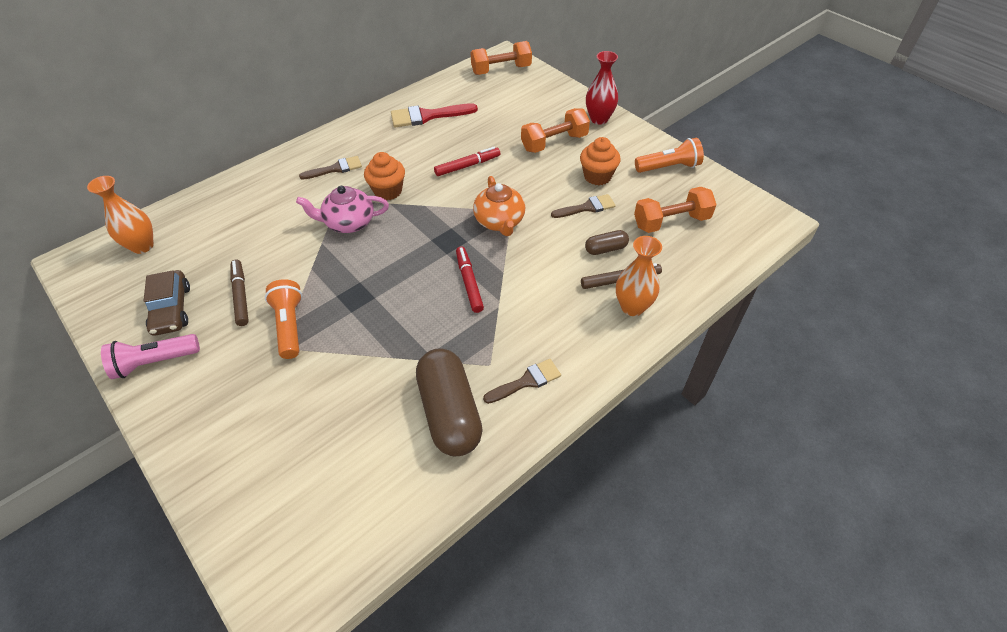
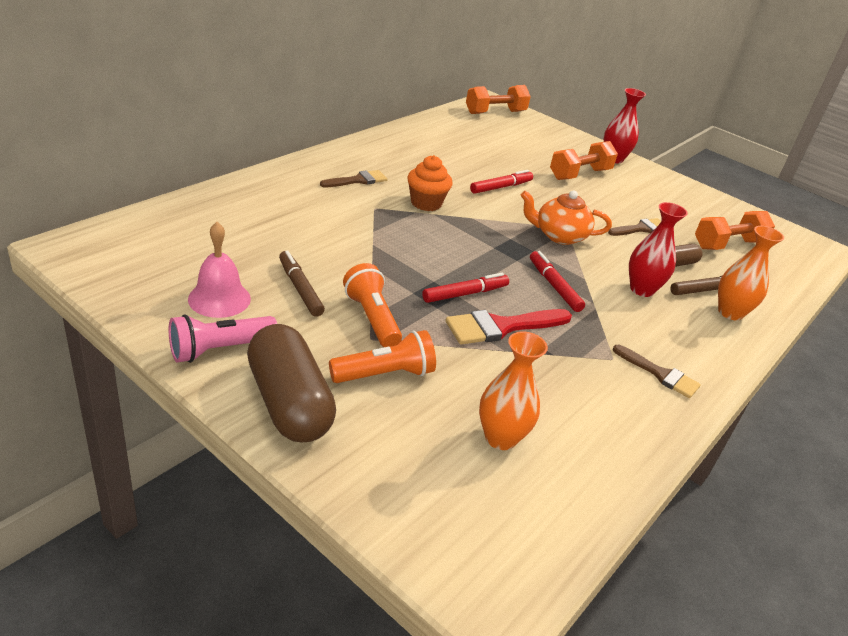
camera: 15 degrees left, 15 degrees down
orange vase [87,176,154,254] -> orange vase moved to [479,331,548,450]
brown car [144,270,190,336] -> pink bell [188,222,251,318]
pink teapot [296,186,389,233] -> none
red brush [391,103,478,127] -> red brush moved to [446,309,572,345]
brown capsule [416,348,483,457] -> brown capsule moved to [247,324,336,442]
orange teapot [473,176,525,236] -> orange teapot turned 120 degrees clockwise [521,190,612,245]
brown brush [483,359,561,404] -> brown brush turned 75 degrees clockwise [613,345,701,398]
orange cupcake [580,137,621,185] -> none
orange flashlight [635,138,704,173] -> orange flashlight moved to [329,330,436,383]
none -> red marker [422,273,509,303]
none -> red vase [629,202,688,297]

